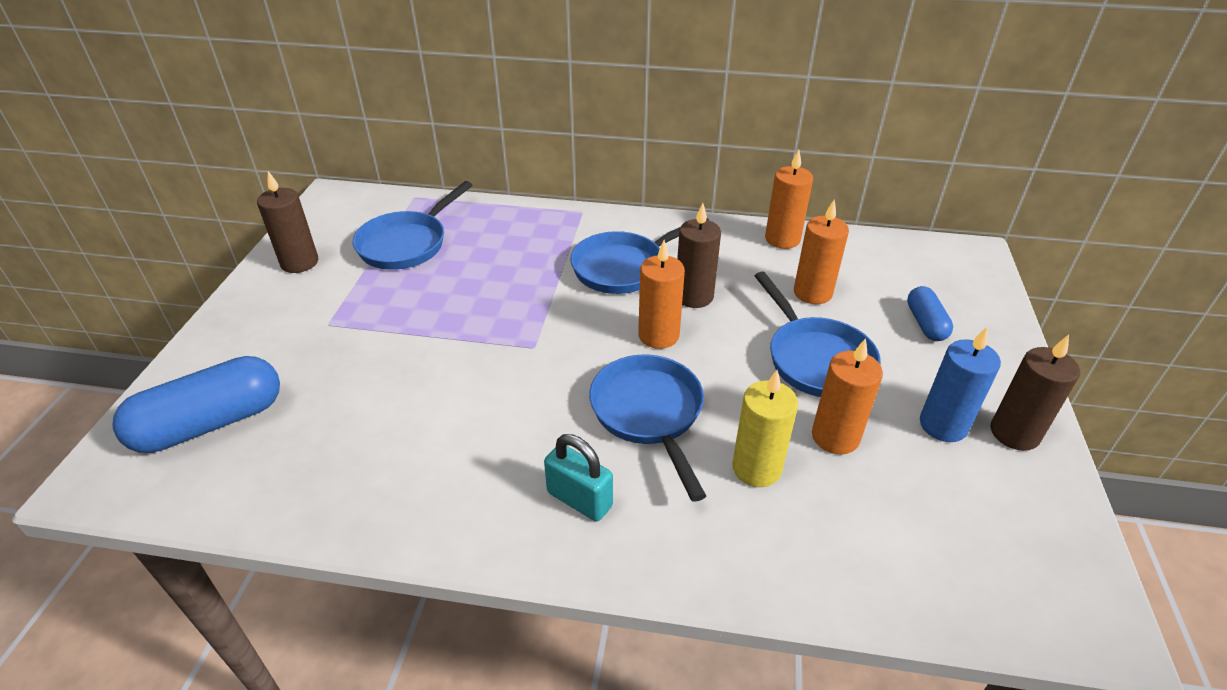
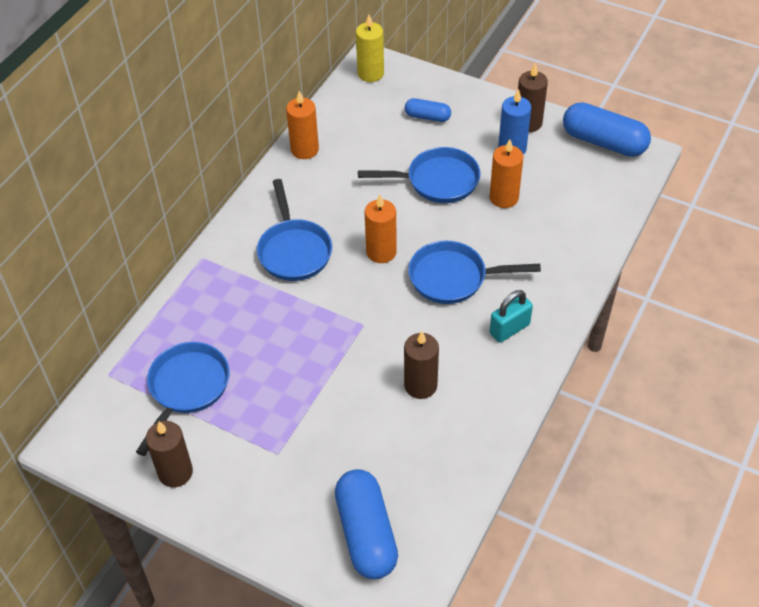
camera: 70 degrees left, 10 degrees up
blue pan [353,181,473,270] -> blue pan turned 120 degrees counterclockwise [136,342,229,456]
brown candle [677,203,721,308] -> brown candle moved to [404,331,439,399]
yellow candle [732,370,798,487] -> yellow candle moved to [356,15,384,82]
orange candle [794,199,849,304] -> none
none -> blue capsule [563,102,651,157]

